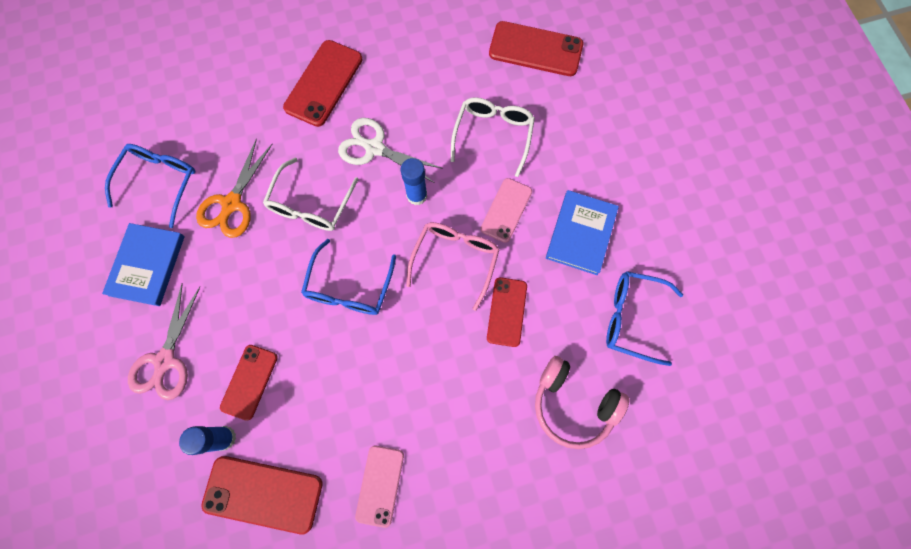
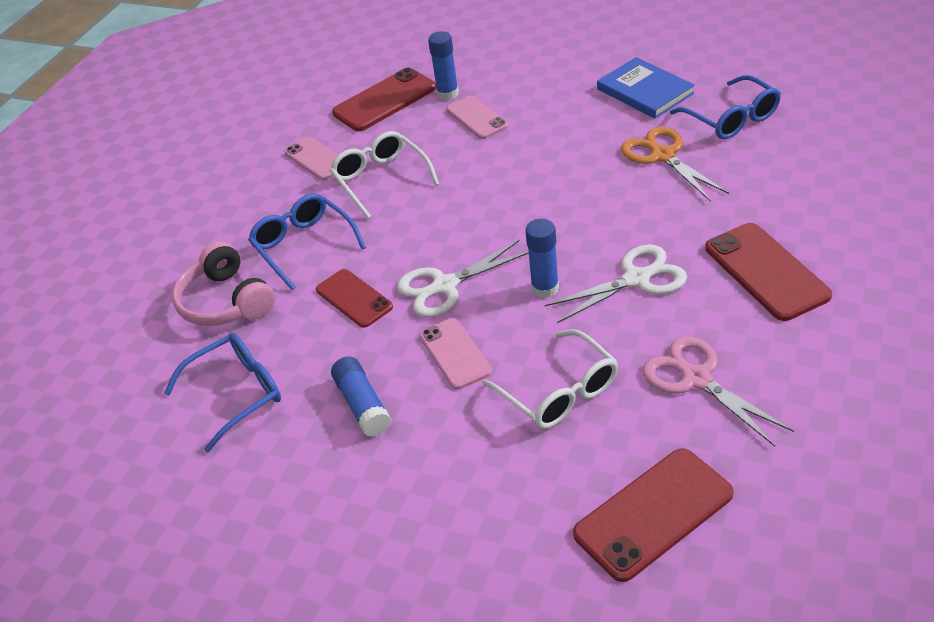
camera: 135 degrees right, 30 degrees down
pink scissors [128,283,200,400] -> pink scissors moved to [642,336,794,447]
red phone [220,345,278,421] -> pink phone [446,95,508,139]
white glasses [263,158,359,231] -> white glasses moved to [330,131,439,219]
blue glasses [301,239,396,315] -> blue glasses moved to [248,193,366,290]
pink glasses [406,222,500,311] -> white scissors [397,239,529,318]
pink headphones [535,356,630,449] -> pink headphones turned 105 degrees counterclockwise [172,241,275,326]
blue book [546,190,619,275] -> blue glue stick [331,356,391,437]

